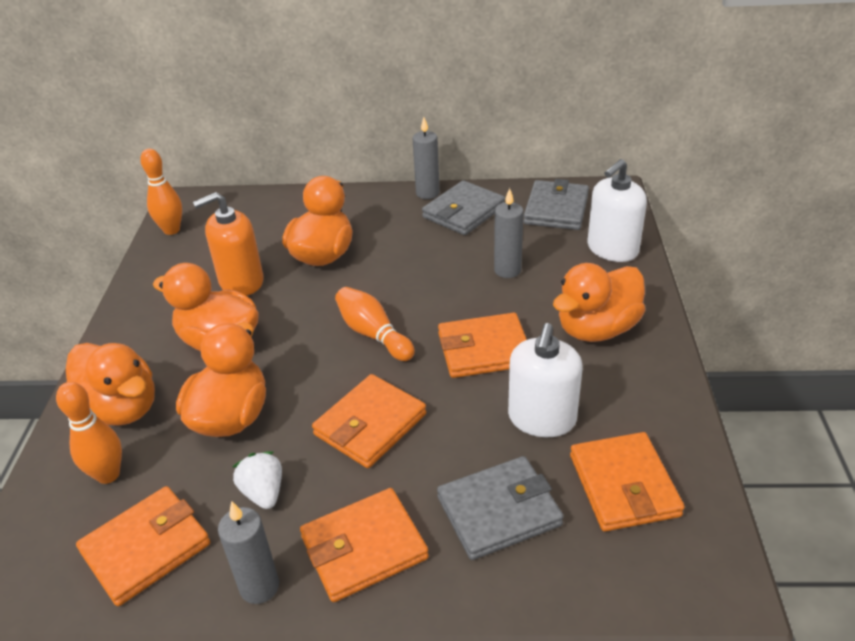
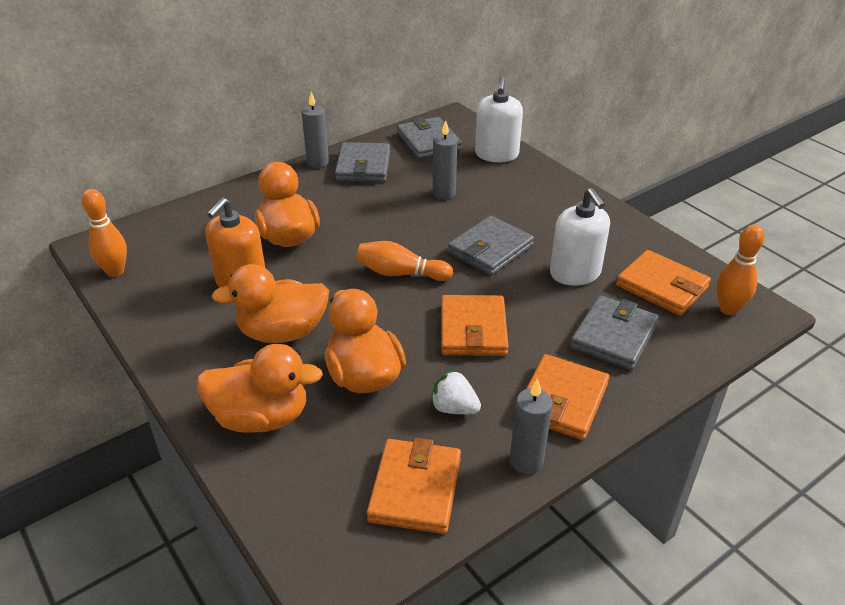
camera: 40 degrees left, 0 degrees up
orange bowling pin [56,382,122,484] -> orange bowling pin moved to [717,225,765,315]
orange wallet [438,313,527,378] -> grey wallet [448,216,534,276]
orange duck [553,263,645,342] -> none

